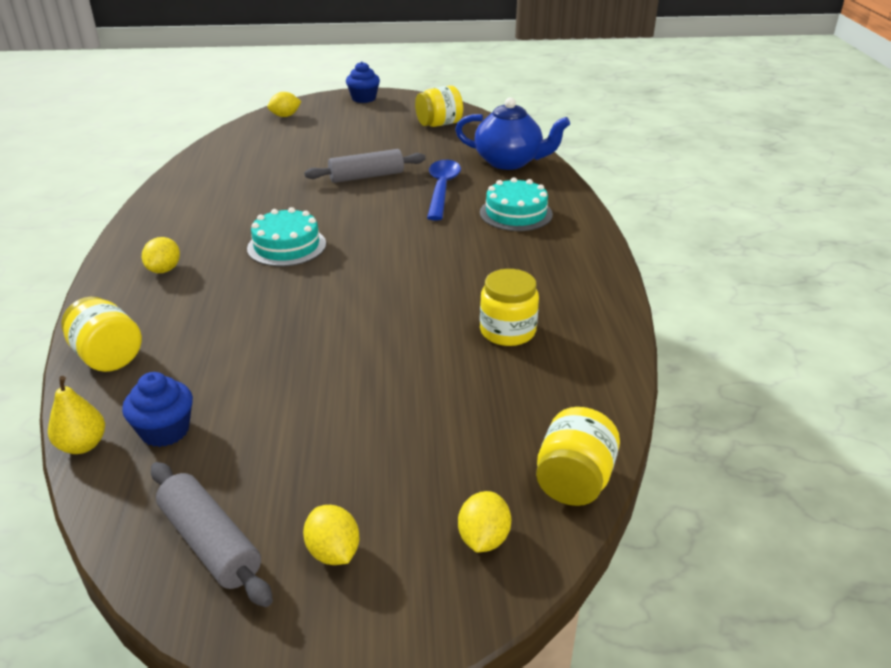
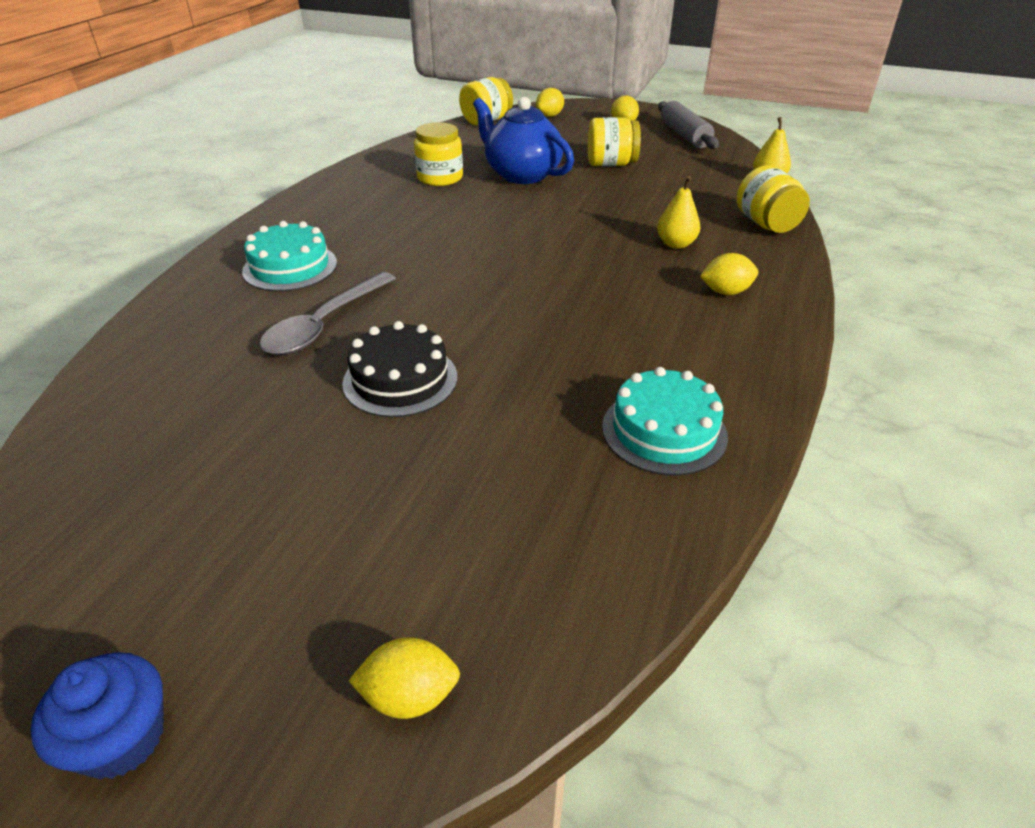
camera: 155 degrees left, 5 degrees up
blue cupcake [122,372,193,447] -> none
yellow lemon [142,237,180,273] -> yellow lemon turned 45 degrees clockwise [700,253,758,295]
turquoise cake [247,207,326,267] -> turquoise cake moved to [602,367,728,475]
grey rolling pin [304,149,426,183] -> black cake [342,321,457,417]
yellow jar [415,86,463,127] -> yellow jar moved to [588,117,641,167]
blue spoon [427,160,461,221] -> grey spoon [260,272,396,355]
blue teapot [455,97,570,170] -> blue teapot moved to [473,97,574,184]
none -> yellow pear [657,176,700,249]

